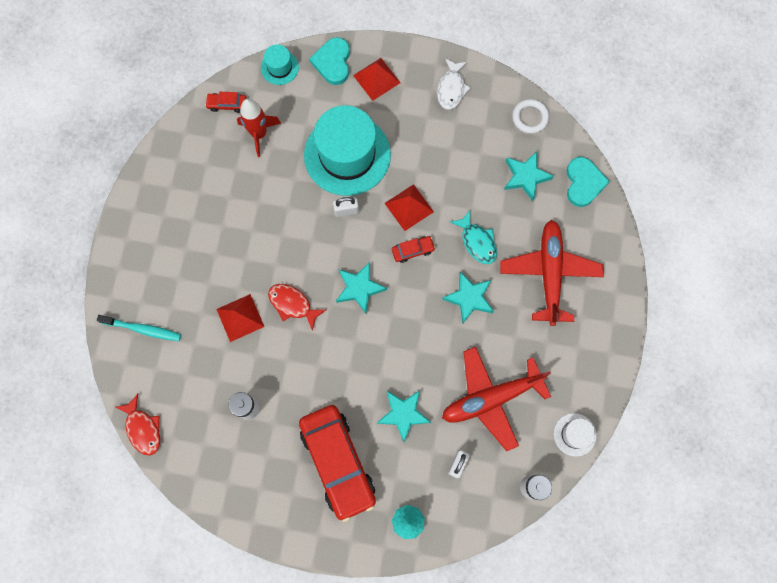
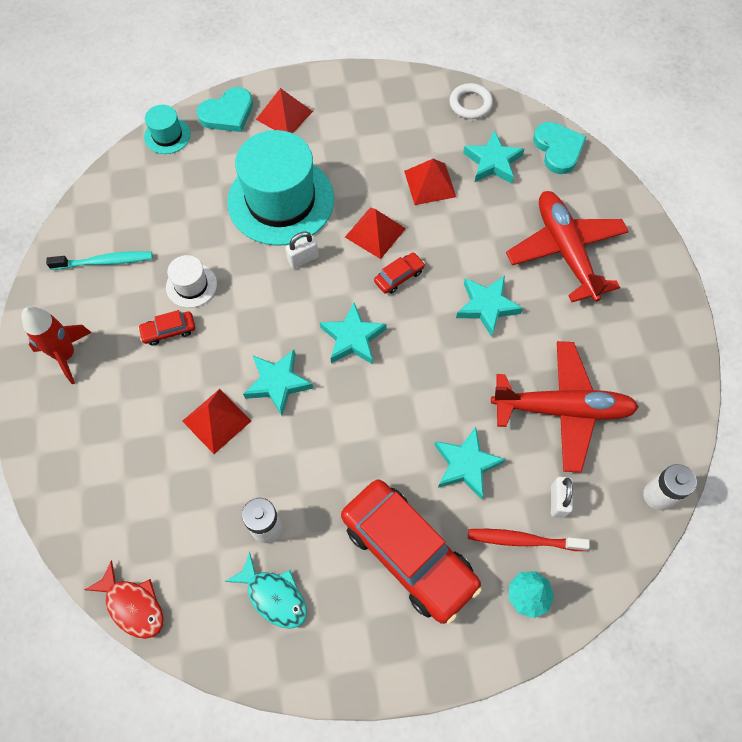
camera: 20 degrees left, 10 degrees down
turquoise toothbrush [97,315,181,341] -> turquoise toothbrush moved to [46,251,153,270]
red car [205,92,247,113] -> red car moved to [138,310,195,345]
red rocket [237,99,281,157] -> red rocket moved to [22,306,92,384]
red fish [268,284,326,331] -> turquoise star [243,350,313,416]
turquoise heart [309,37,350,85] -> turquoise heart turned 105 degrees counterclockwise [197,87,253,132]
white fish [437,58,471,110] -> none
red plane [442,347,551,451] -> red plane turned 135 degrees counterclockwise [491,341,639,472]
turquoise fish [450,210,497,264] -> turquoise fish moved to [225,552,307,629]
white hat [553,413,596,457] -> white hat moved to [166,255,217,308]
none -> red pyramid [404,159,456,205]
none -> red toothbrush [468,529,590,551]

